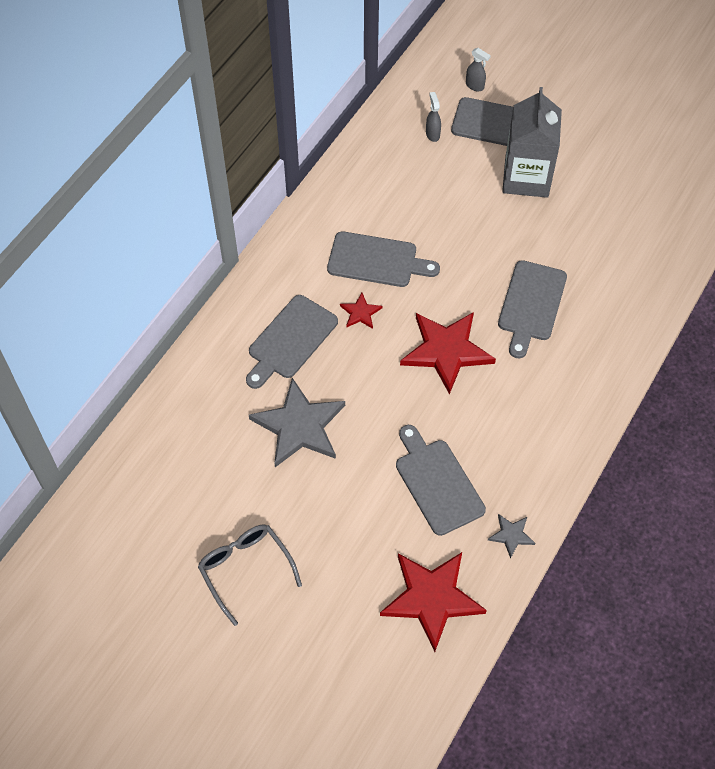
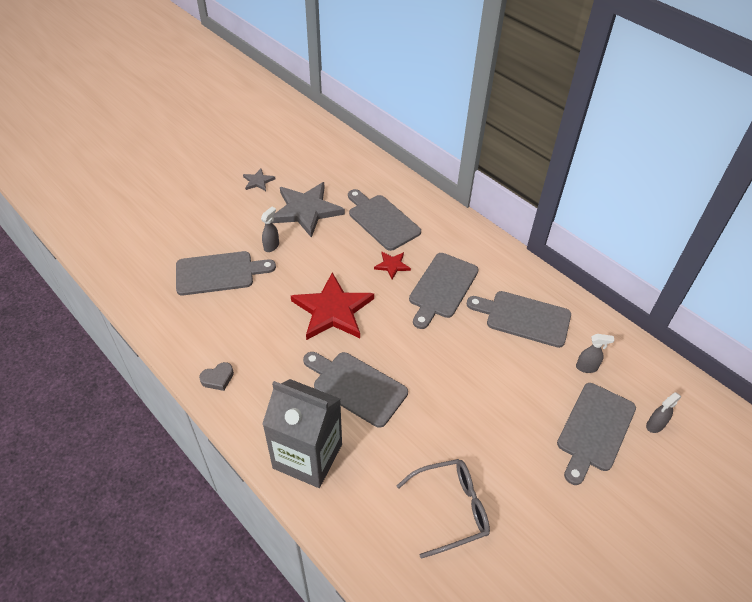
camera: 105 degrees right, 10 degrees down
grey glasses [198,524,302,626] -> grey glasses moved to [397,459,490,559]
red star [380,552,487,652] -> none
grey star [488,514,535,559] -> grey star moved to [243,168,276,191]
grey carton [502,87,562,198] -> grey carton moved to [262,379,342,488]
none -> grey heart [199,362,234,391]
none -> grey spray bottle [261,207,279,252]
none -> grey cutting board [467,291,571,348]

